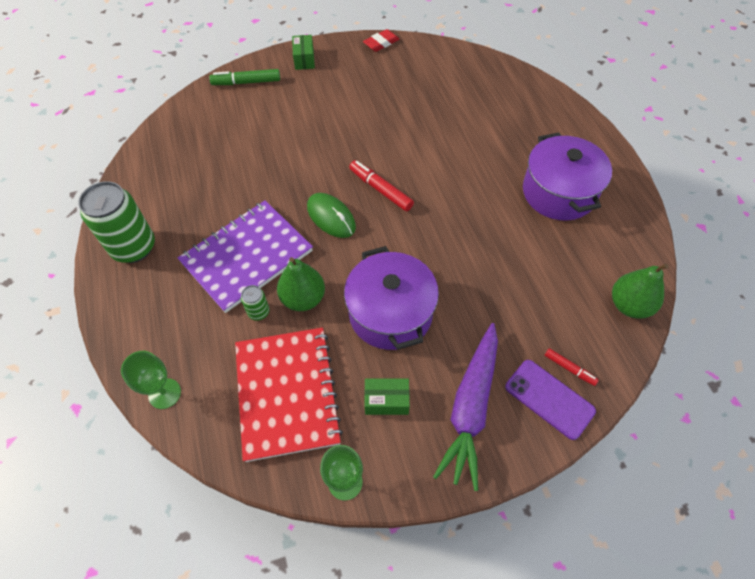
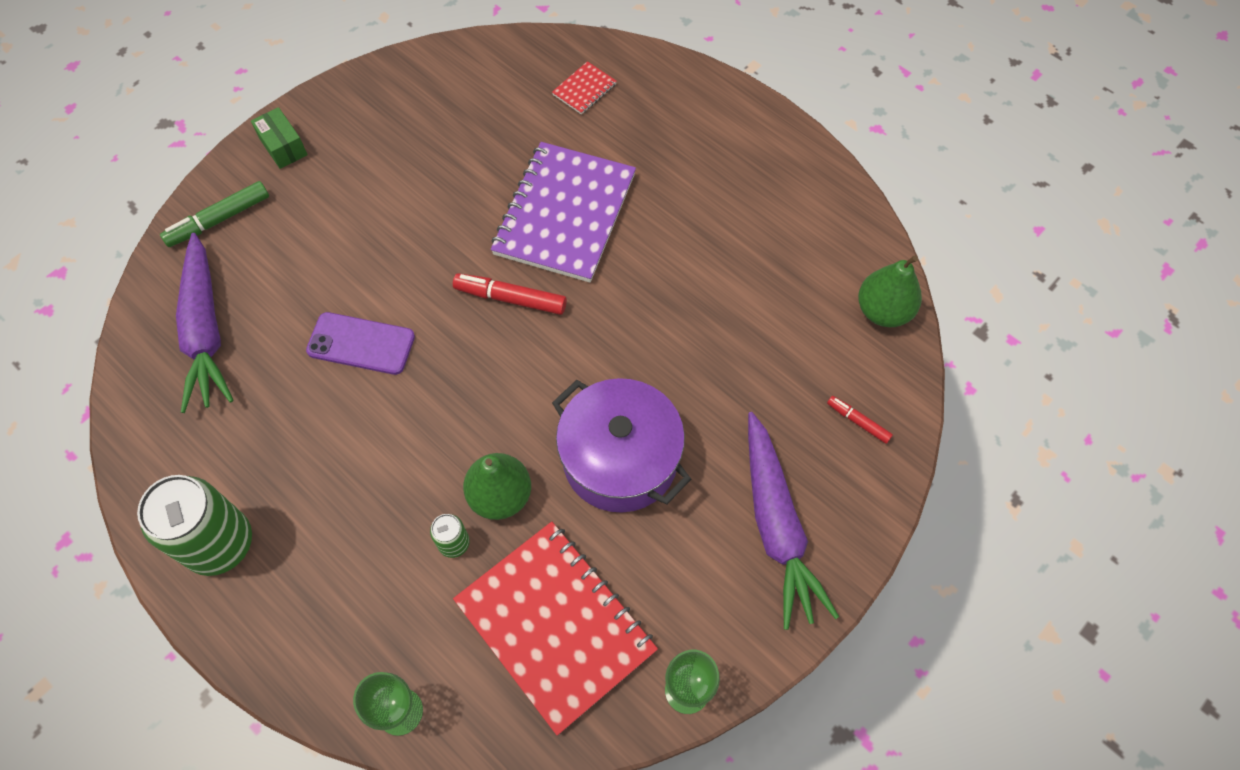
camera: 30 degrees left, 5 degrees up
purple notebook [178,200,313,313] -> purple notebook moved to [491,142,636,282]
green mouse [307,193,356,238] -> none
red eraser [363,29,399,52] -> none
green box [364,379,410,415] -> none
purple phone [505,360,596,440] -> purple phone moved to [306,312,415,375]
purple pot [523,133,612,221] -> none
red marker [544,348,599,386] -> red marker turned 150 degrees counterclockwise [827,396,893,444]
none -> purple carrot [176,233,234,413]
none -> red notebook [552,61,617,115]

